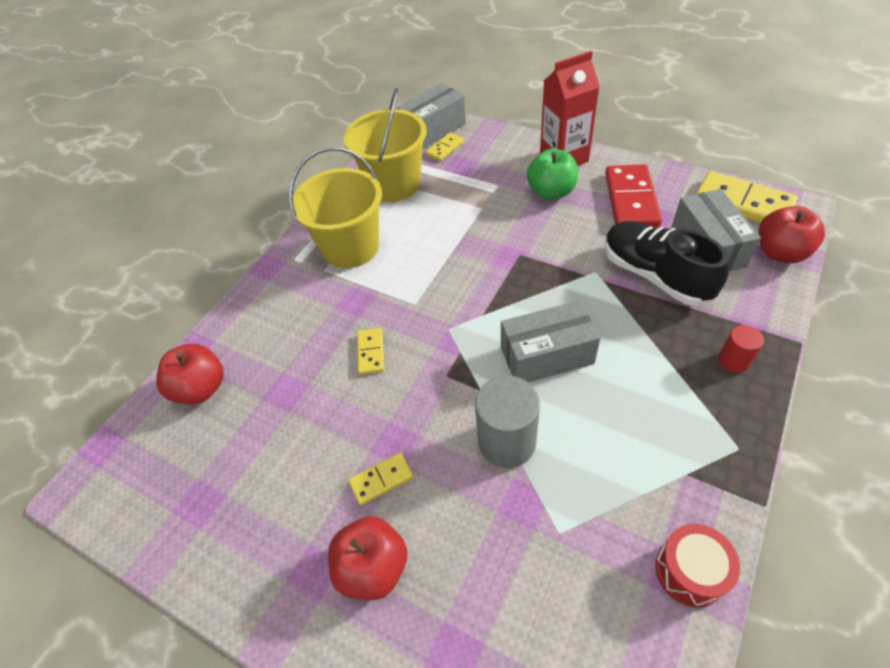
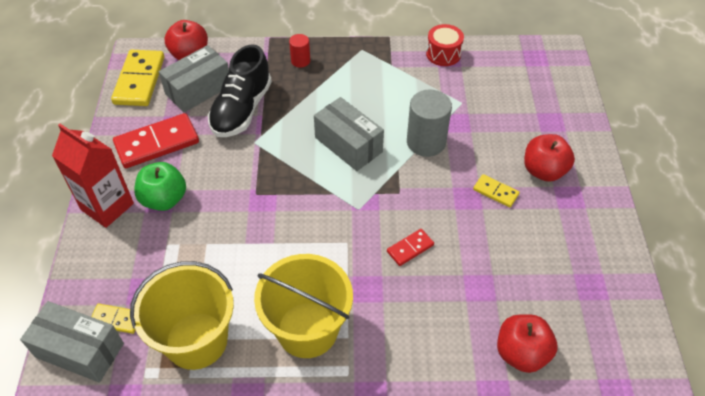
camera: 125 degrees left, 0 degrees up
yellow domino [357,328,384,375] -> red domino [387,229,434,266]

